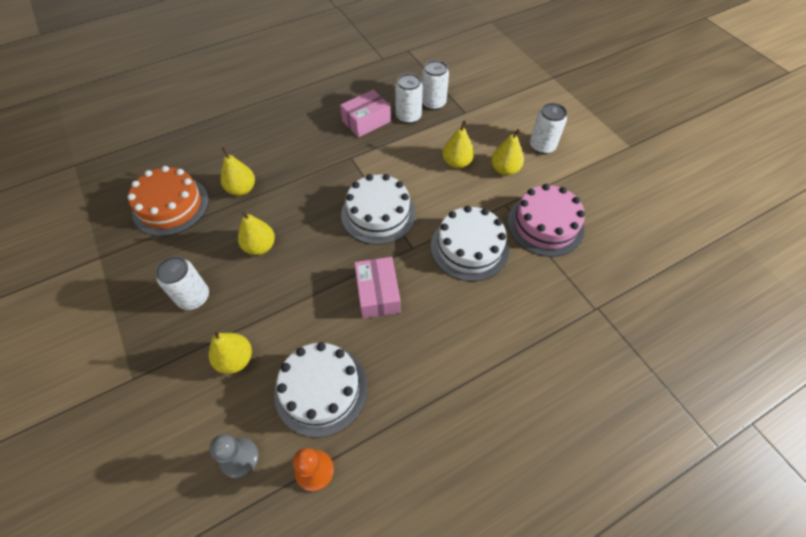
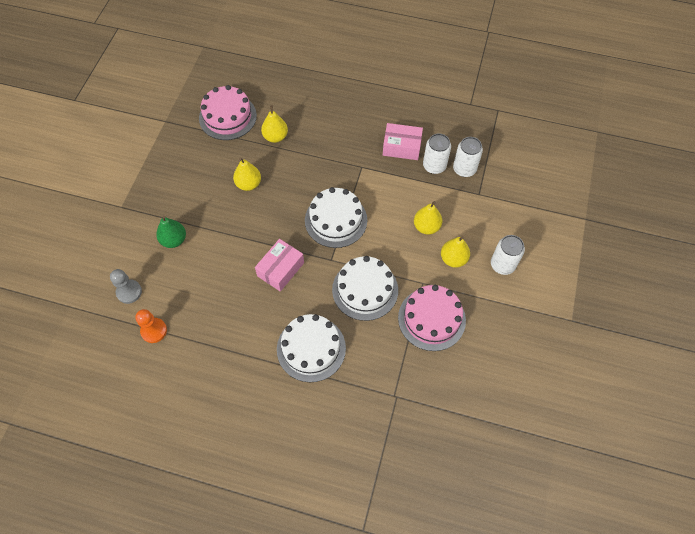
camera: 45 degrees right, 5 degrees up
orange cake [128,166,209,236] -> pink cake [199,85,257,140]
white can [156,256,209,310] -> none
yellow pear [209,330,252,374] -> green pear [156,216,186,248]
white cake [274,342,368,438] -> white cake moved to [277,314,346,382]

